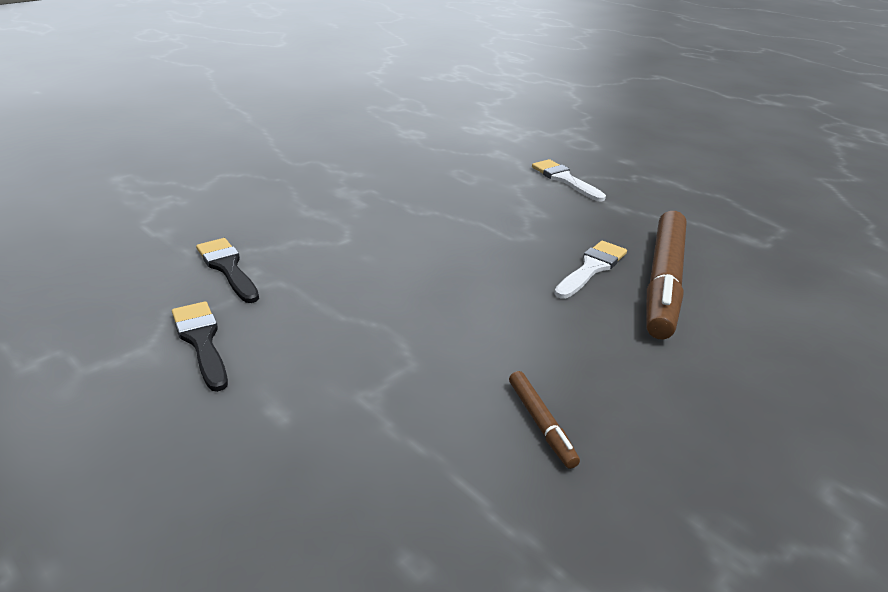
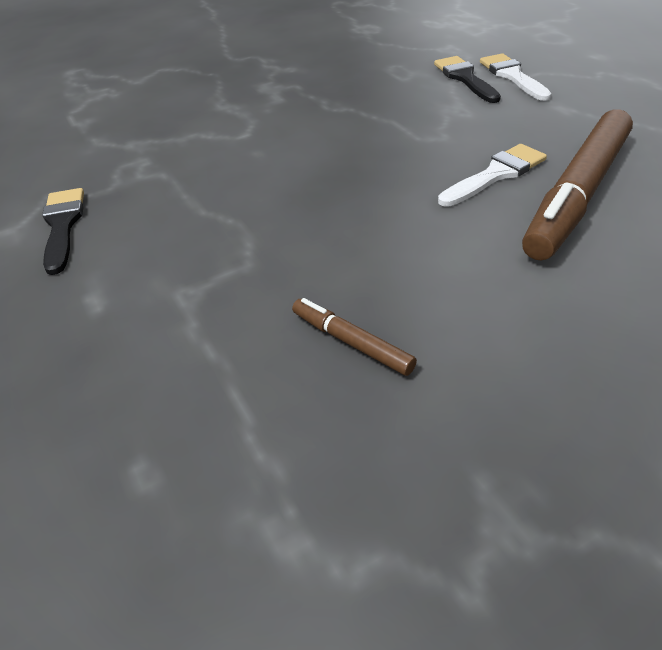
camera: 20 degrees right, 10 degrees up
black brush [196,238,259,303] -> black brush moved to [434,56,501,103]
brown marker [509,371,580,469] -> brown marker turned 135 degrees clockwise [292,298,417,376]

